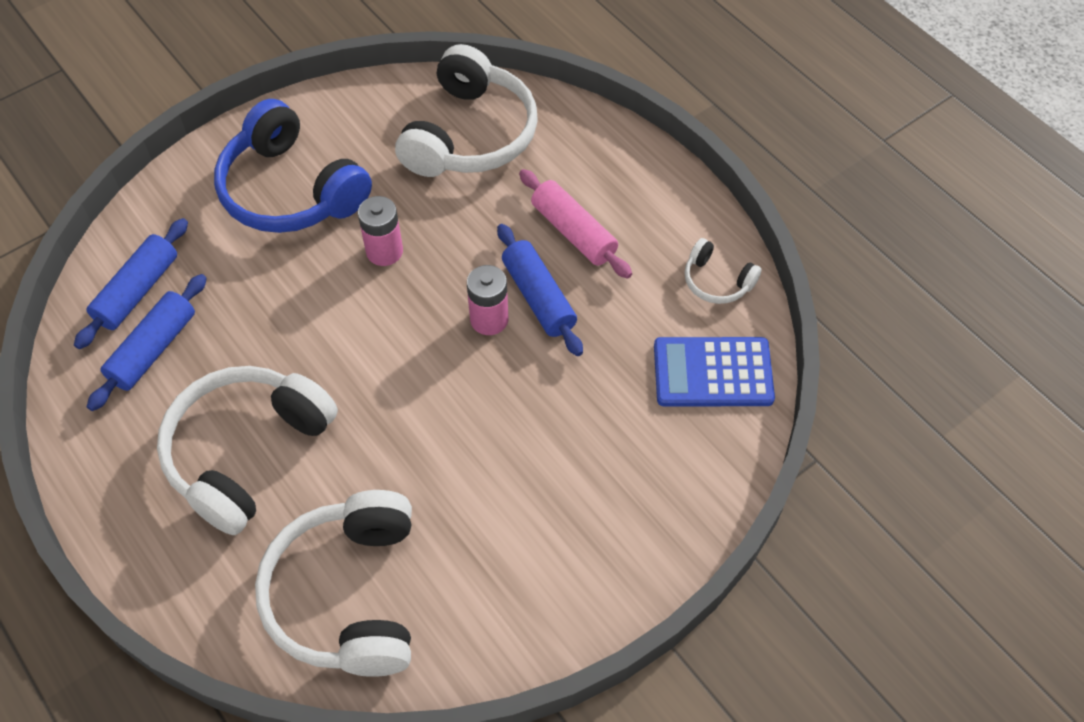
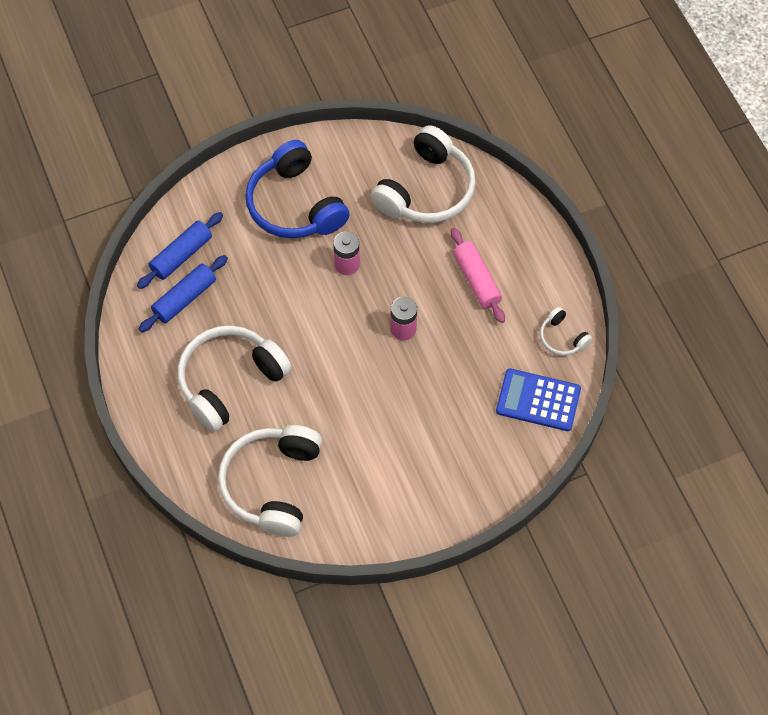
camera: 15 degrees right, 5 degrees up
blue rolling pin [497,224,583,356] -> none

